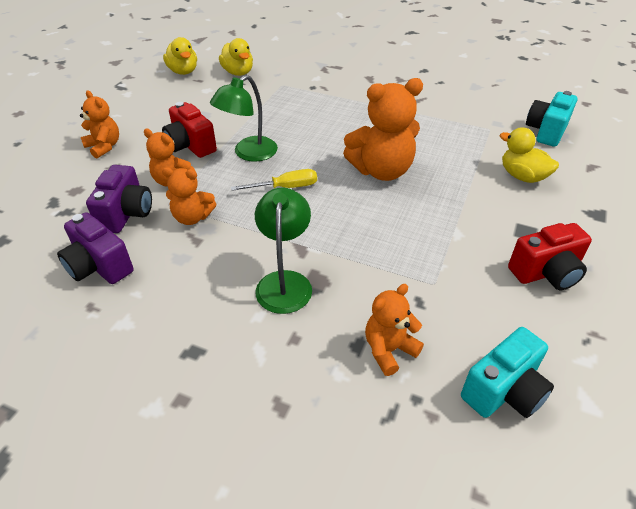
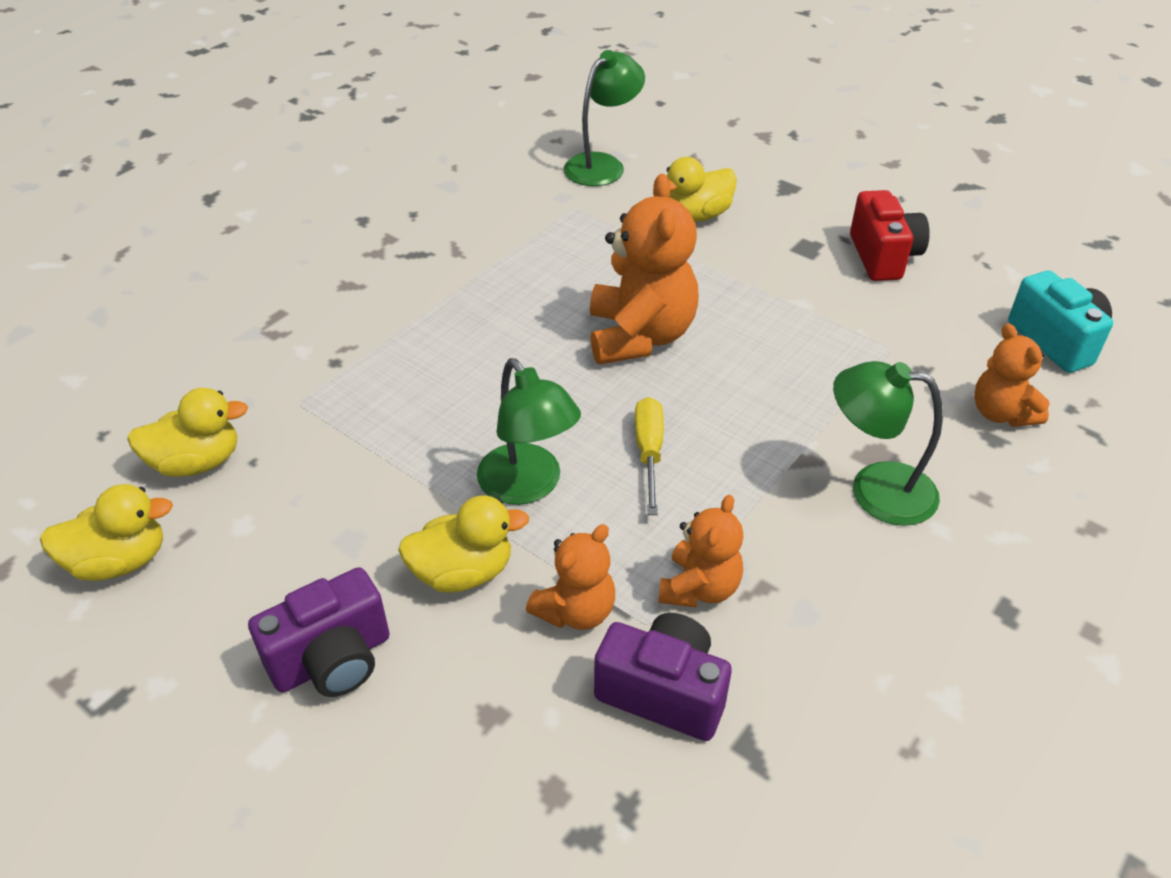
camera: 75 degrees left, 0 degrees up
purple camera [57,212,133,284] -> purple camera moved to [248,567,390,697]
orange teddy bear [80,90,119,158] -> none
red camera [162,102,217,158] -> yellow duck [398,495,529,593]
turquoise camera [526,91,577,147] -> green lamp [564,50,645,186]

